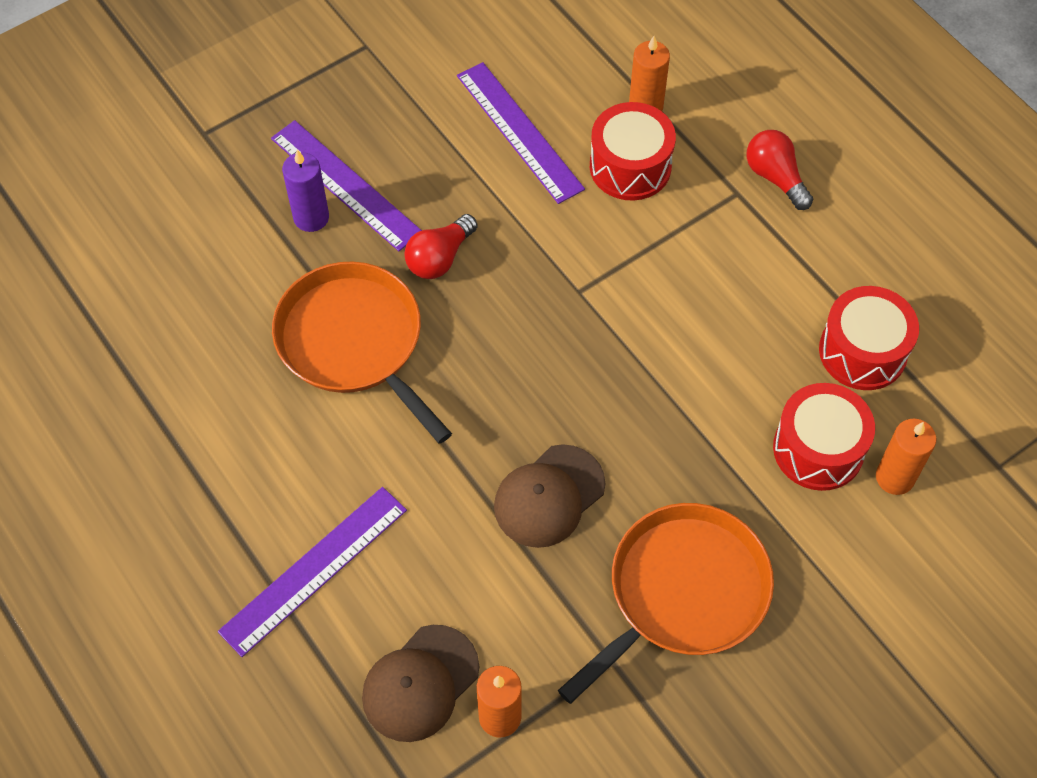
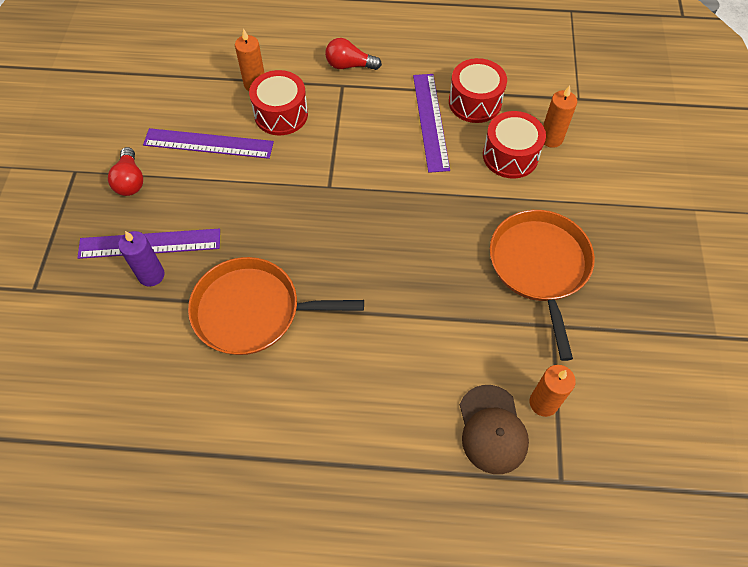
camera: 50 degrees left, 0 degrees up
purple ruler [218,487,407,657] -> purple ruler moved to [413,74,450,173]
red light bulb [404,214,477,279] -> red light bulb moved to [108,147,143,196]
brown cap [494,444,605,548] -> none

